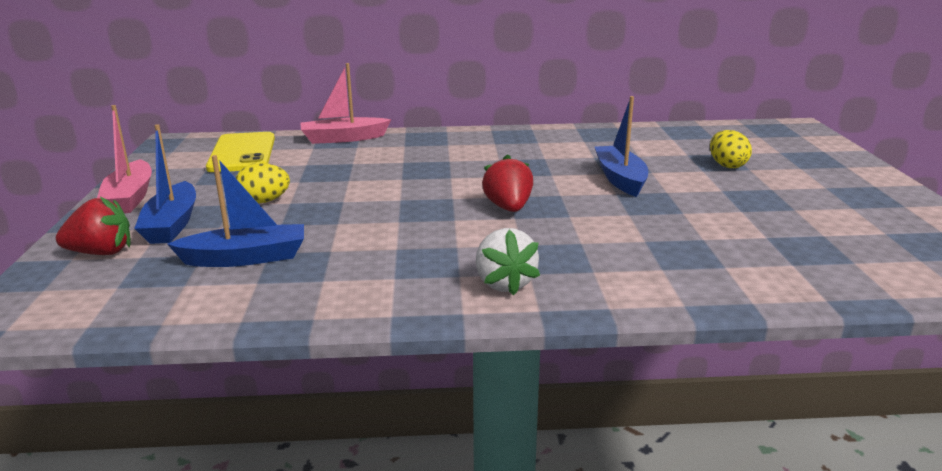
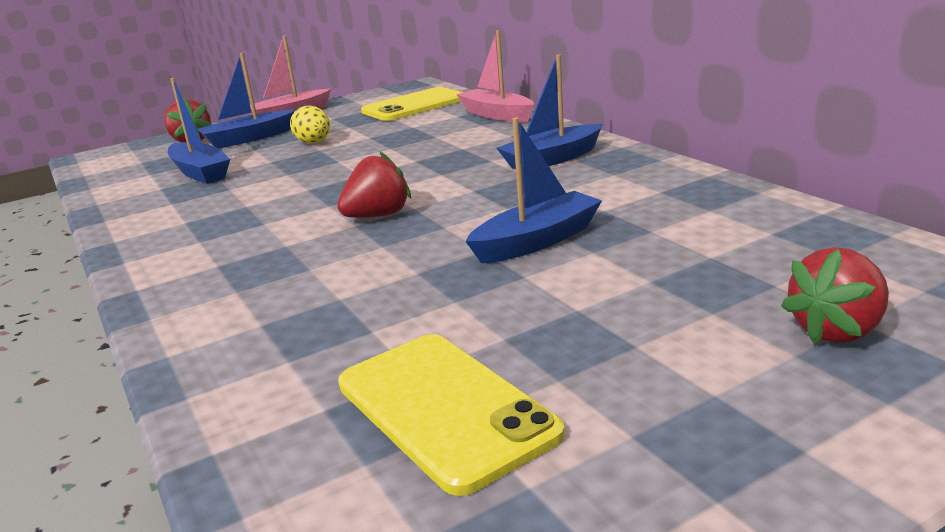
camera: 65 degrees right, 0 degrees up
white strawberry [476,228,540,296] -> none
yellow egg [710,130,752,168] -> none
none -> yellow phone [338,334,565,496]
none -> blue boat [497,54,603,170]
none -> red strawberry [781,247,889,344]

